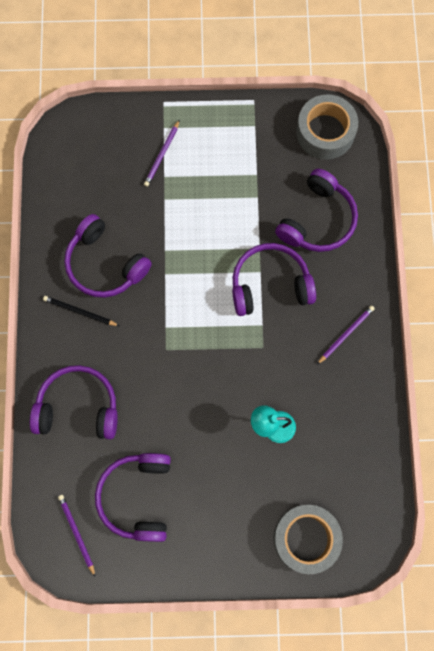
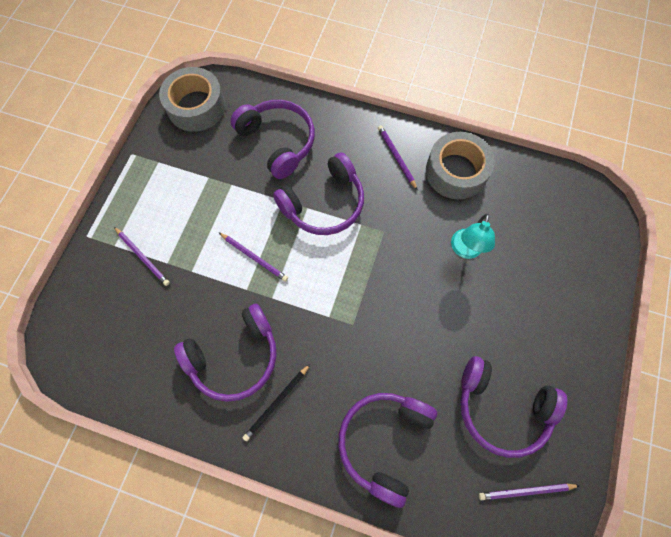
camera: 70 degrees left, 5 degrees down
purple headphones [232,243,316,316] -> purple headphones turned 135 degrees counterclockwise [273,152,364,235]
grey tape [273,505,343,574] -> grey tape moved to [426,132,495,199]
none -> purple pencil [219,233,288,282]

